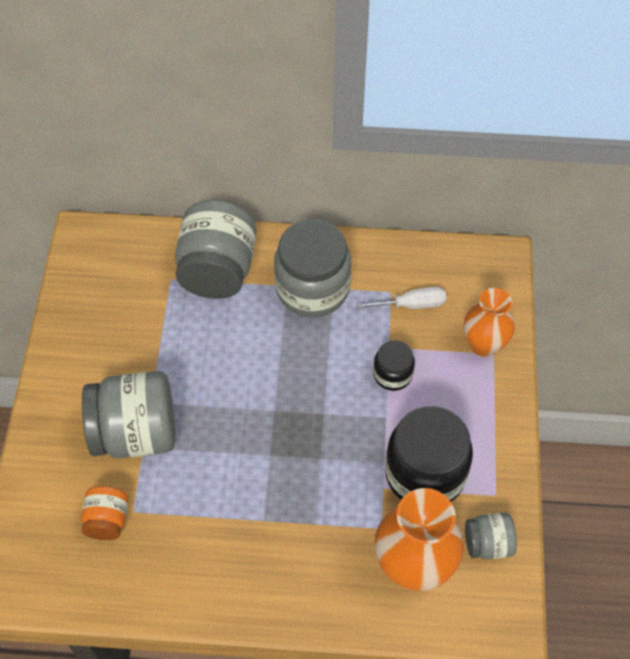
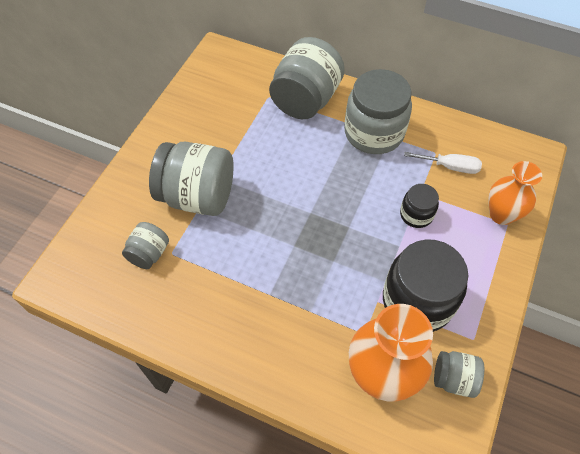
camera: 20 degrees right, 0 degrees up
orange jar [81,486,128,540] -> grey jar [122,222,169,269]

